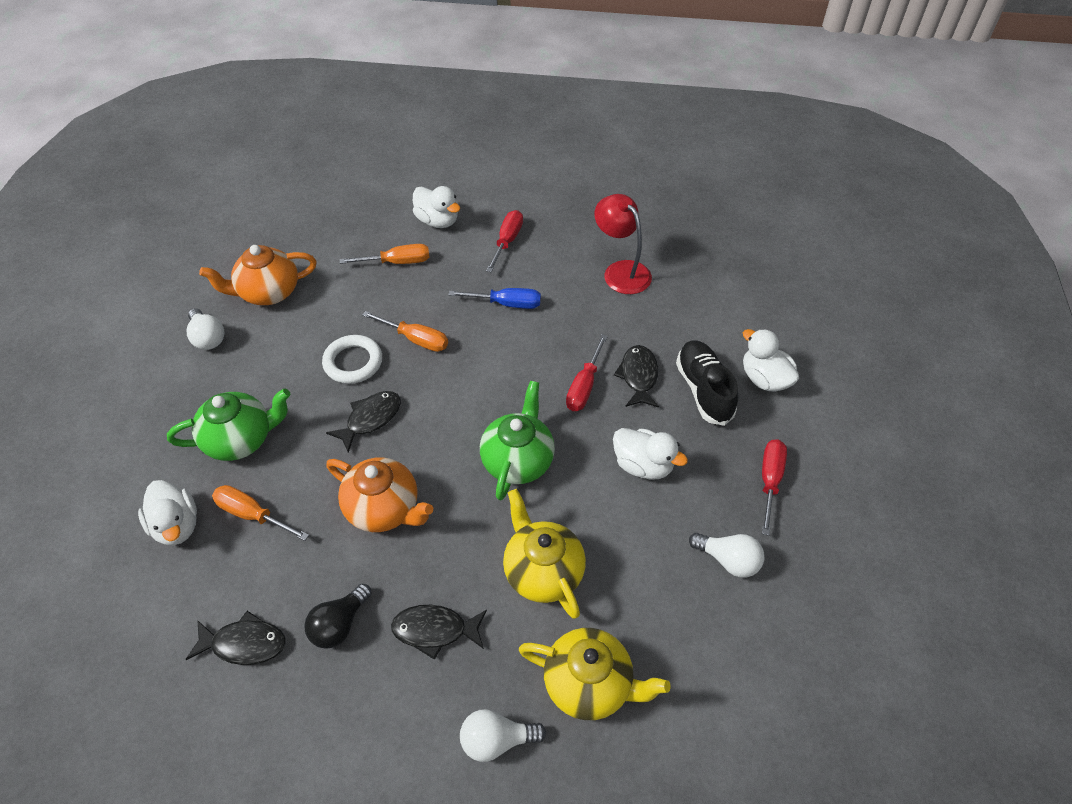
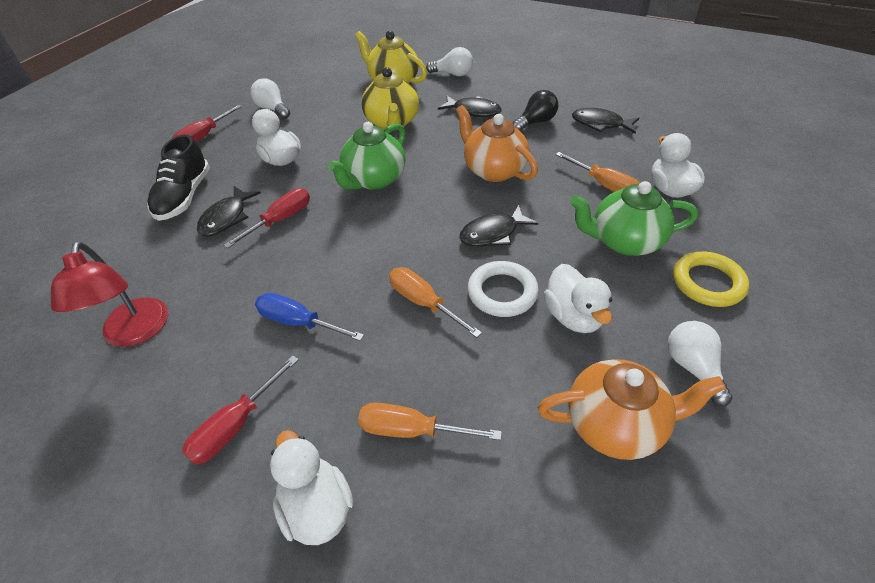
camera: 160 degrees left, 5 degrees down
white duck [743,329,799,392] -> white duck moved to [544,264,612,333]
none -> yellow ring [673,252,749,307]

